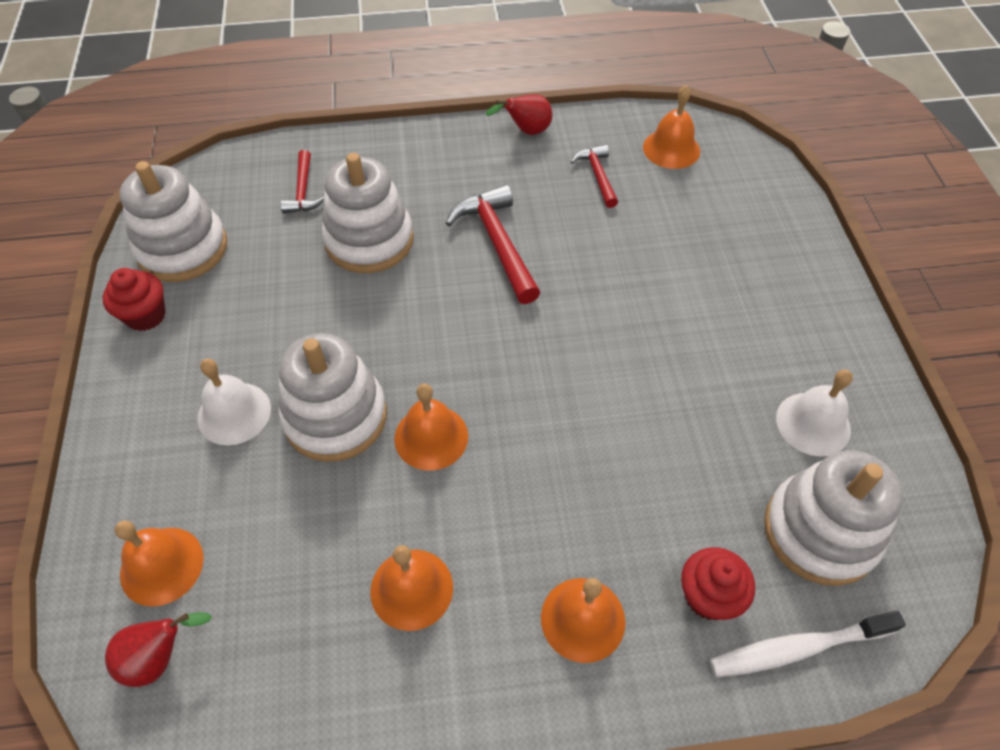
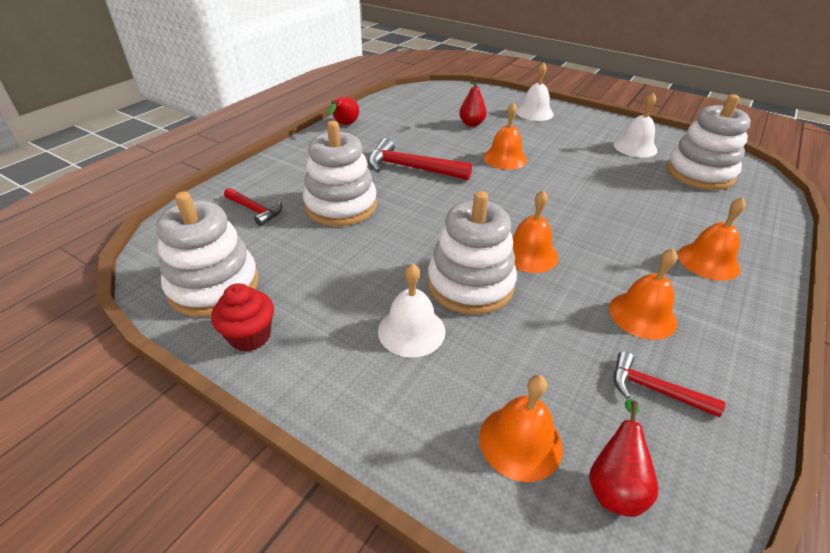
camera: 50 degrees left, 15 degrees down
red hammer [571,145,618,208] -> red hammer moved to [614,351,725,417]
orange bell [643,85,700,169] -> orange bell moved to [483,102,527,170]
red cupcake [681,547,755,620] -> none
white toothbrush [710,611,906,677] -> none
none -> red pear [459,78,487,127]
none -> white bell [516,62,554,121]

